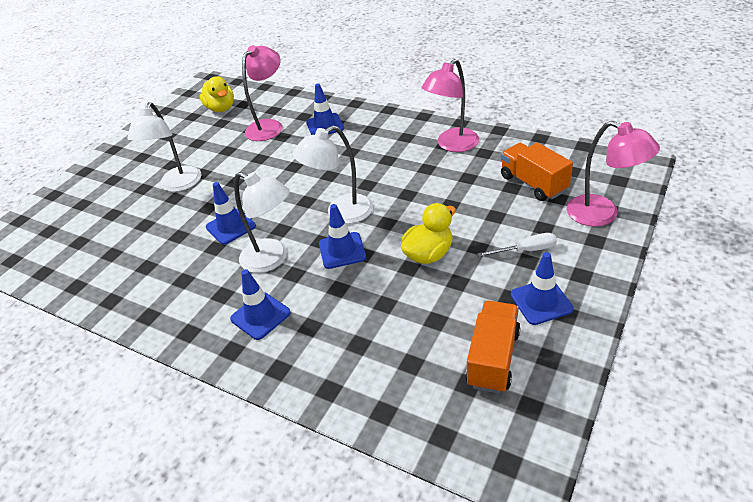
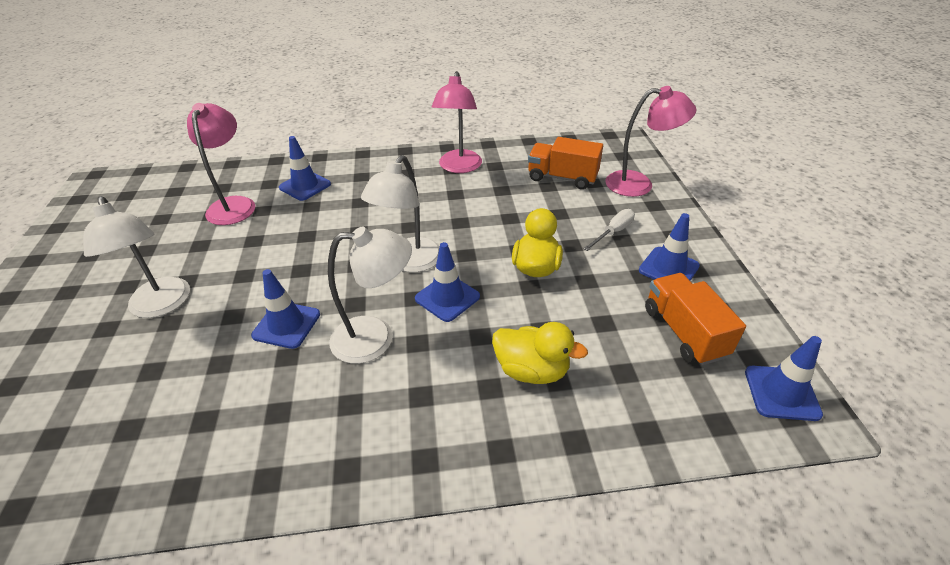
camera: 40 degrees left, 0 degrees up
yellow duck [199,76,234,112] -> yellow duck moved to [492,322,588,384]
blue traffic cone [230,269,291,340] -> blue traffic cone moved to [745,336,823,421]

